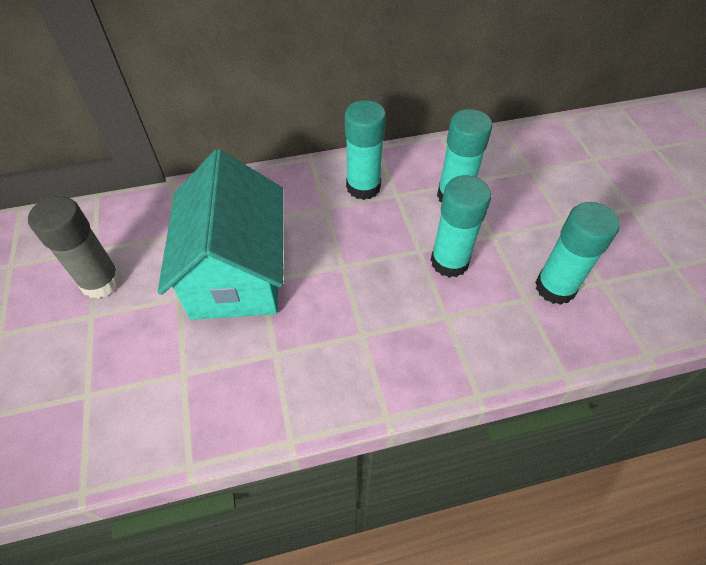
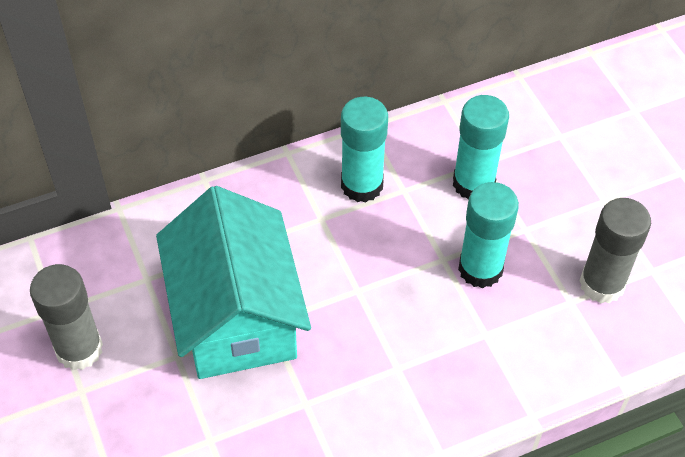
camera: 10 degrees left, 0 degrees up
turquoise glue stick [535,202,620,305] -> grey glue stick [579,198,651,303]

